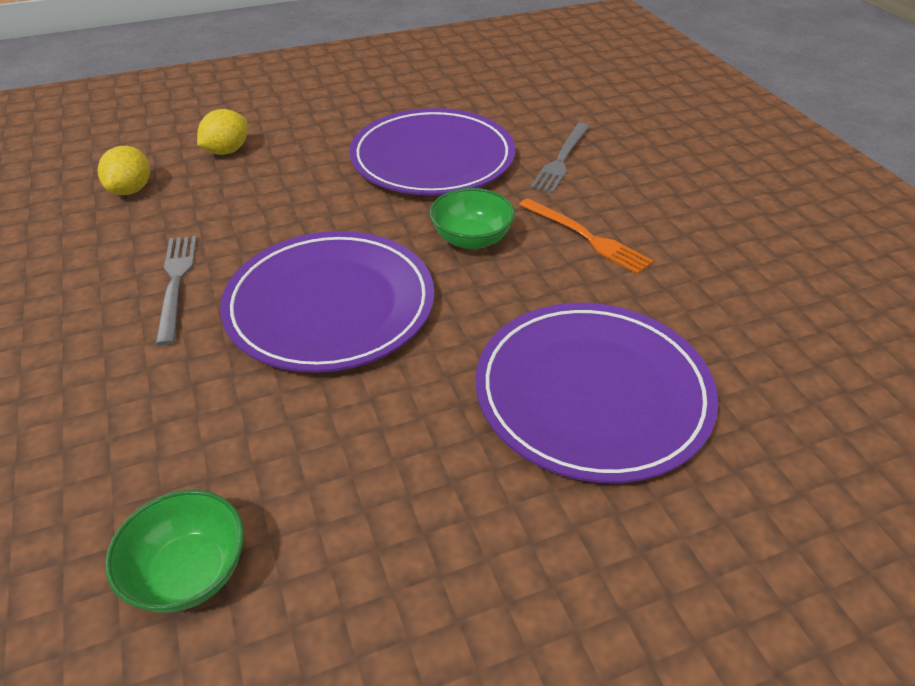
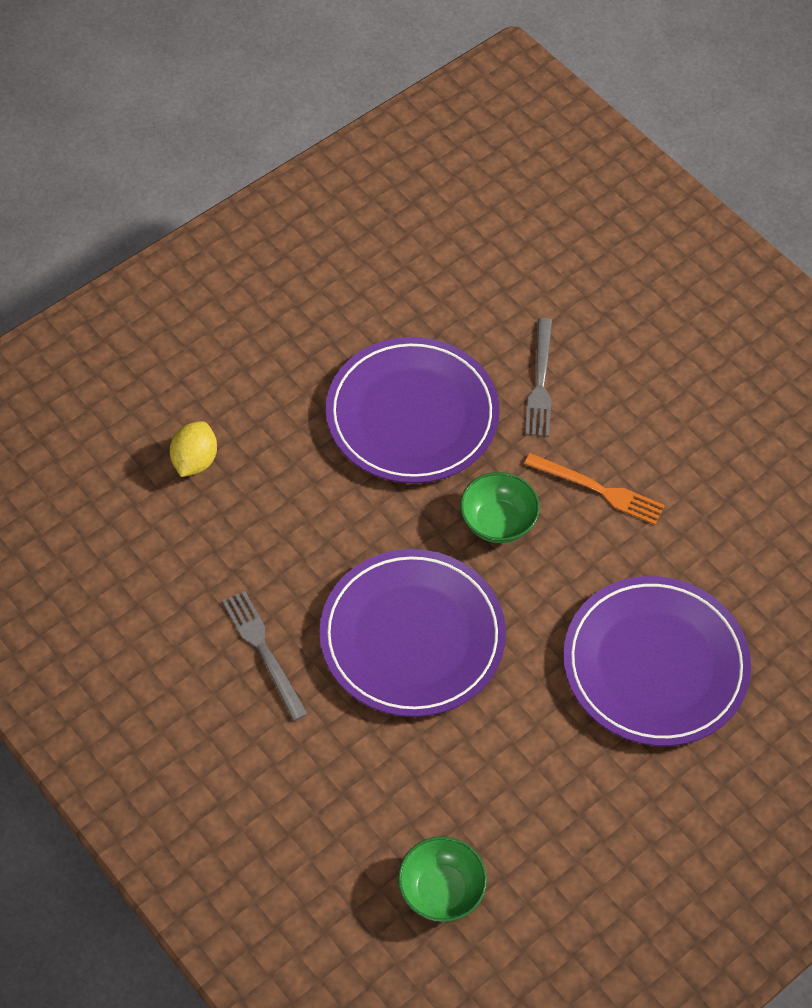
camera: 20 degrees left, 15 degrees up
yellow lemon [98,146,150,195] -> none

